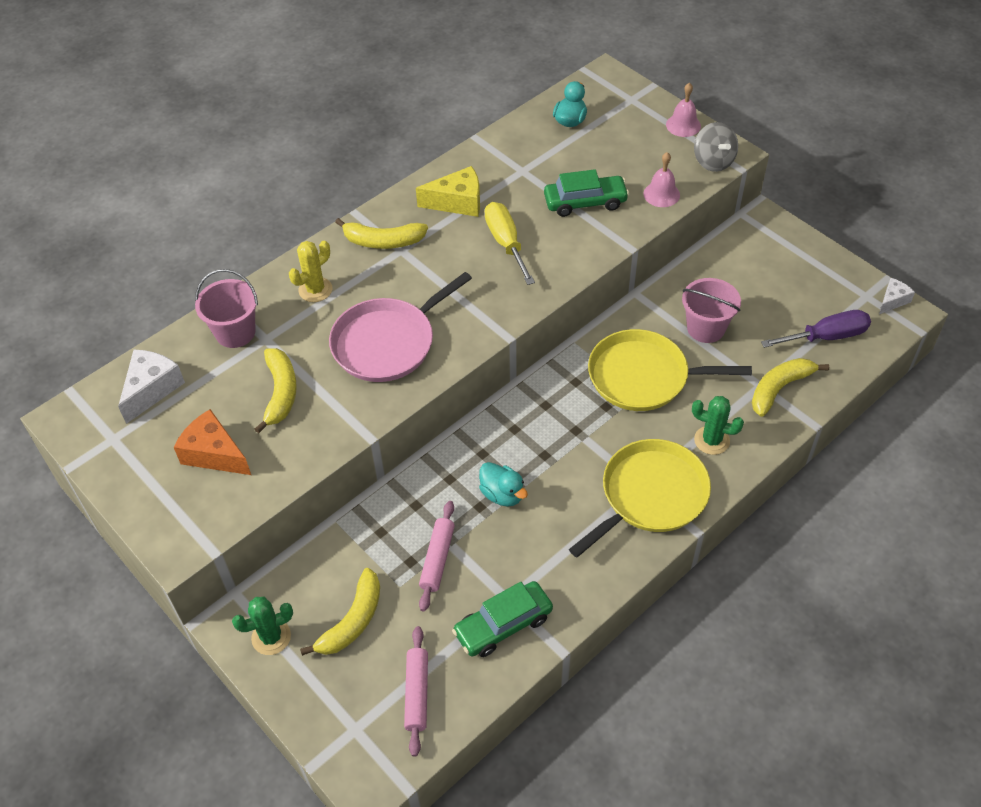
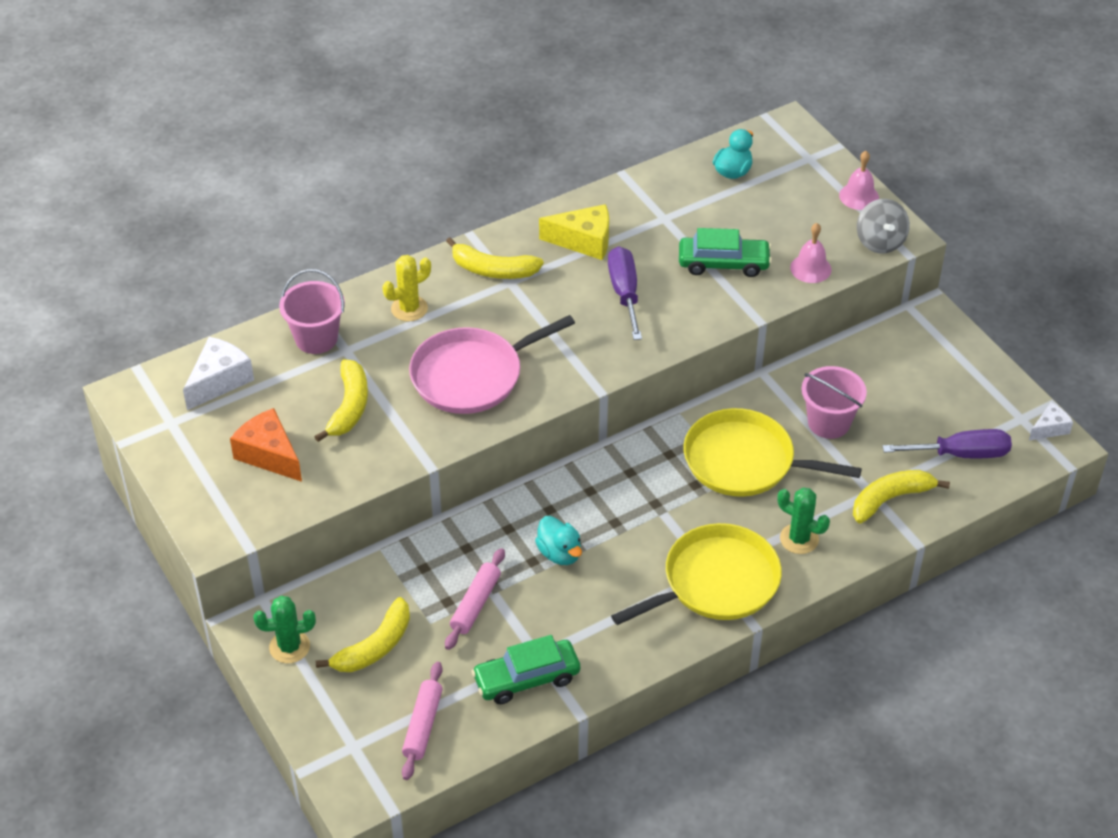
camera: 10 degrees right, 5 degrees down
yellow screwdriver [485,202,535,285] -> purple screwdriver [608,246,642,340]

